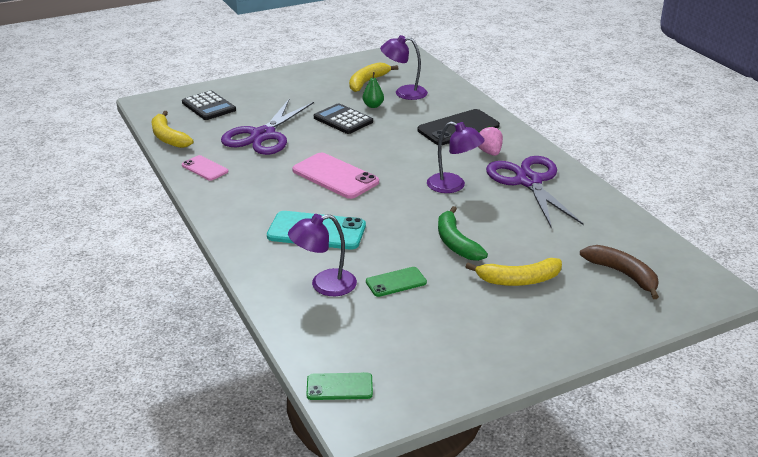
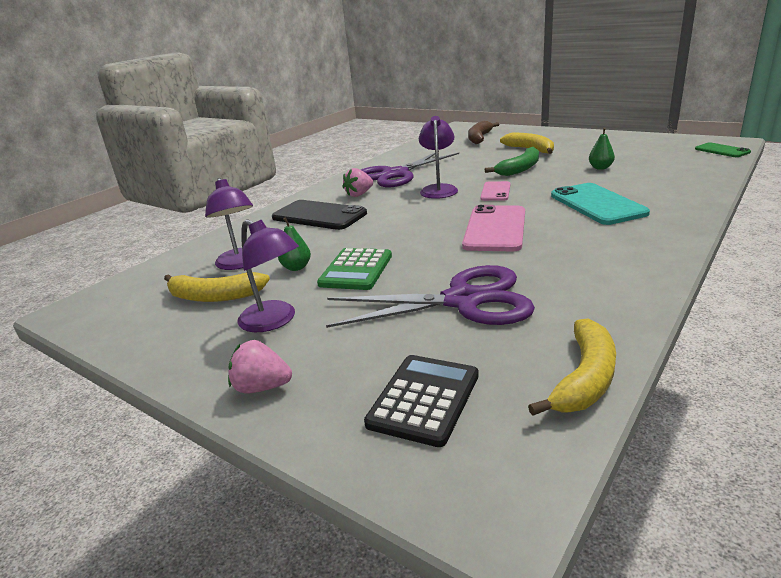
camera: 115 degrees left, 5 degrees down
pink phone [182,155,228,181] -> pink phone moved to [480,181,510,201]
purple lamp [288,214,357,296] -> purple lamp moved to [237,219,299,332]
black calculator [314,103,373,134] -> green calculator [317,248,392,290]
green phone [366,267,427,297] -> green pear [589,127,615,170]
none -> pink strawberry [228,340,292,393]

